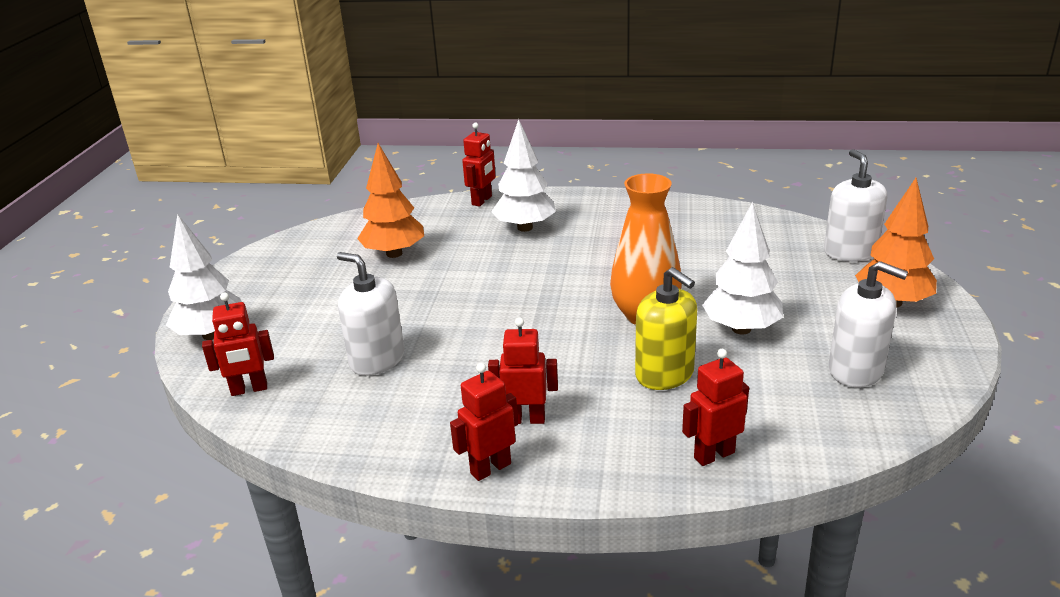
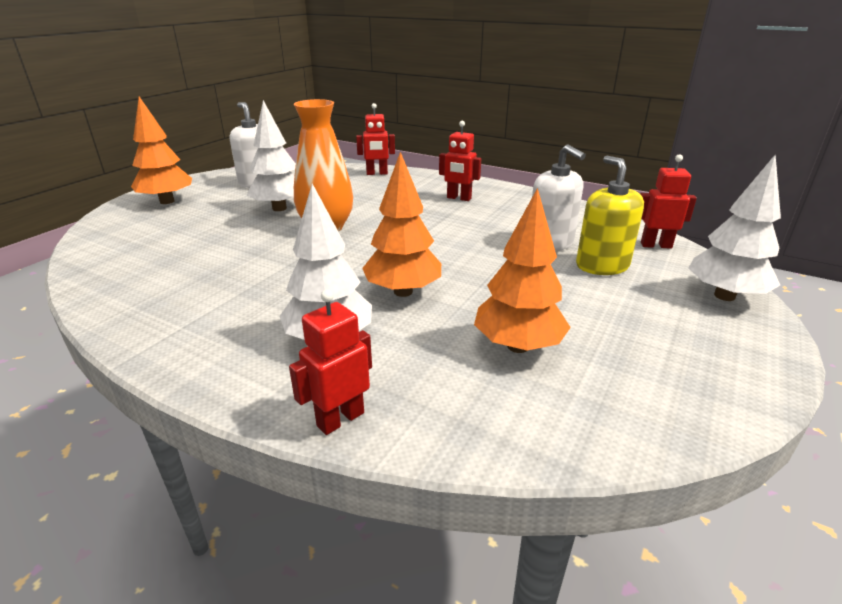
camera: 160 degrees left, 0 degrees up
red robot [450,363,518,481] -> none
yellow soap dispenser [635,267,697,390] -> yellow soap dispenser moved to [576,156,644,275]
white soap dispenser [824,149,887,262] -> none
none -> orange tree [362,152,441,297]

